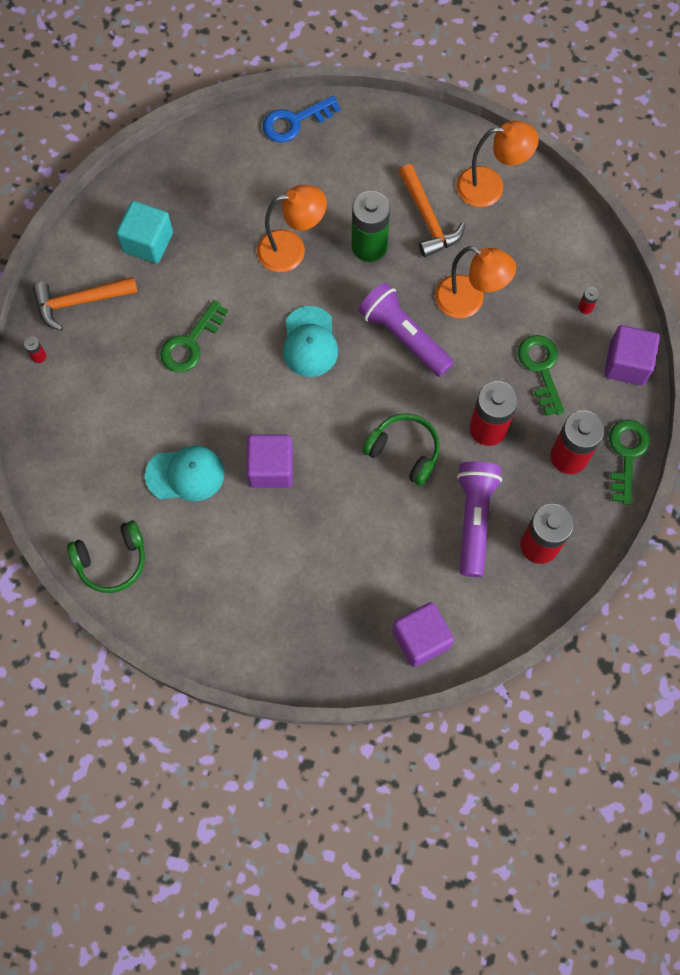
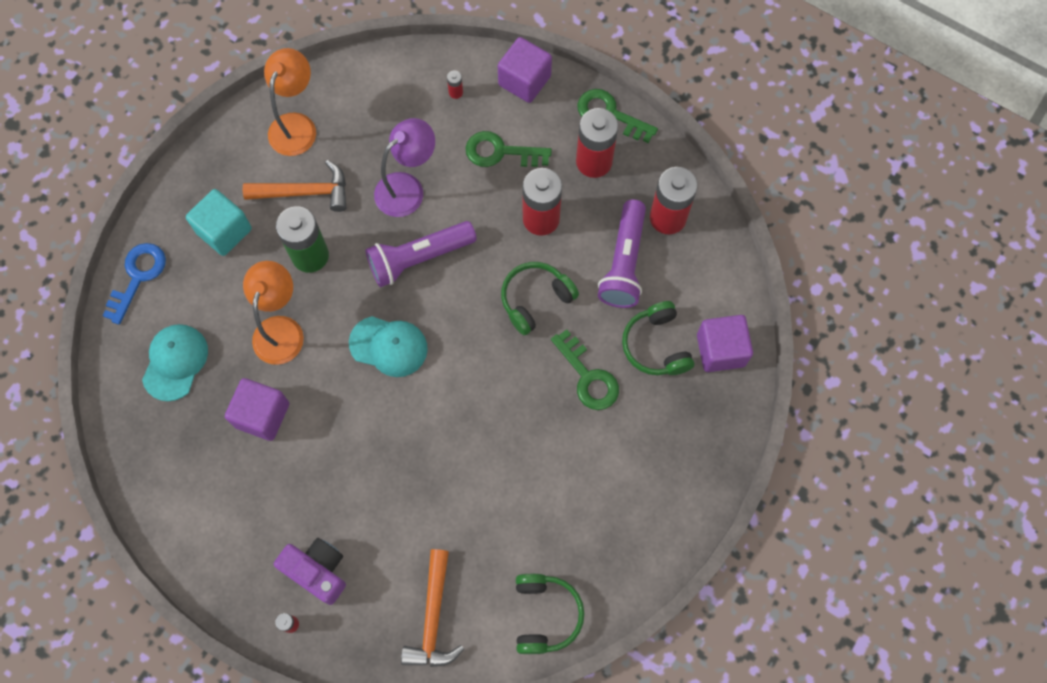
camera: 70 degrees left, 0 degrees up
orange hammer [33,276,138,331] -> orange hammer moved to [401,549,464,667]
turquoise cube [116,201,173,263] -> turquoise cube moved to [186,189,252,256]
turquoise cap [145,446,224,501] -> turquoise cap moved to [142,324,208,401]
green key [160,300,228,372] -> green key moved to [551,329,619,410]
purple cube [246,435,293,488] -> purple cube moved to [225,378,289,441]
blue key [263,95,341,142] -> blue key turned 150 degrees counterclockwise [103,243,166,325]
orange lamp [435,246,516,318] -> purple lamp [374,118,435,217]
purple flashlight [457,462,502,577] -> purple flashlight turned 105 degrees counterclockwise [598,199,646,308]
none -> purple camera [274,538,346,605]
none -> green headphones [622,301,694,375]

